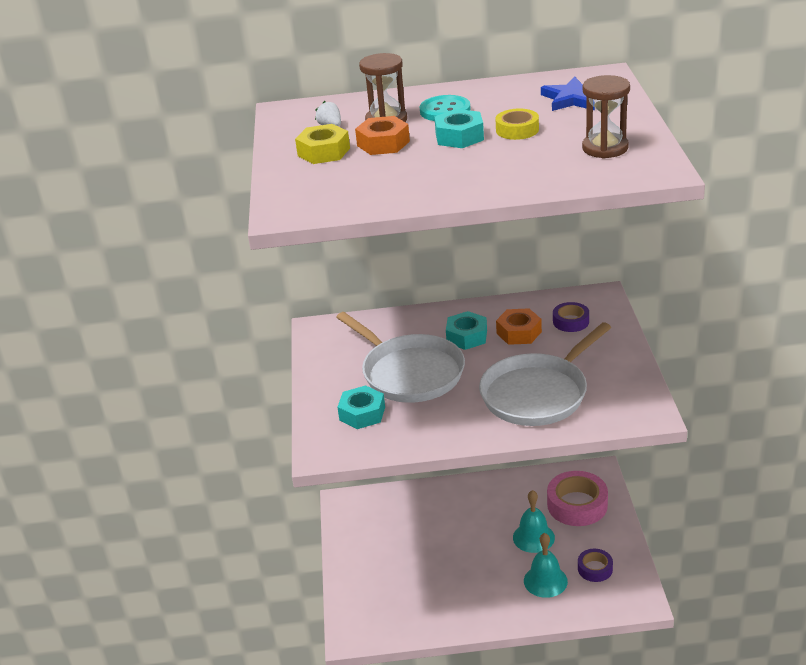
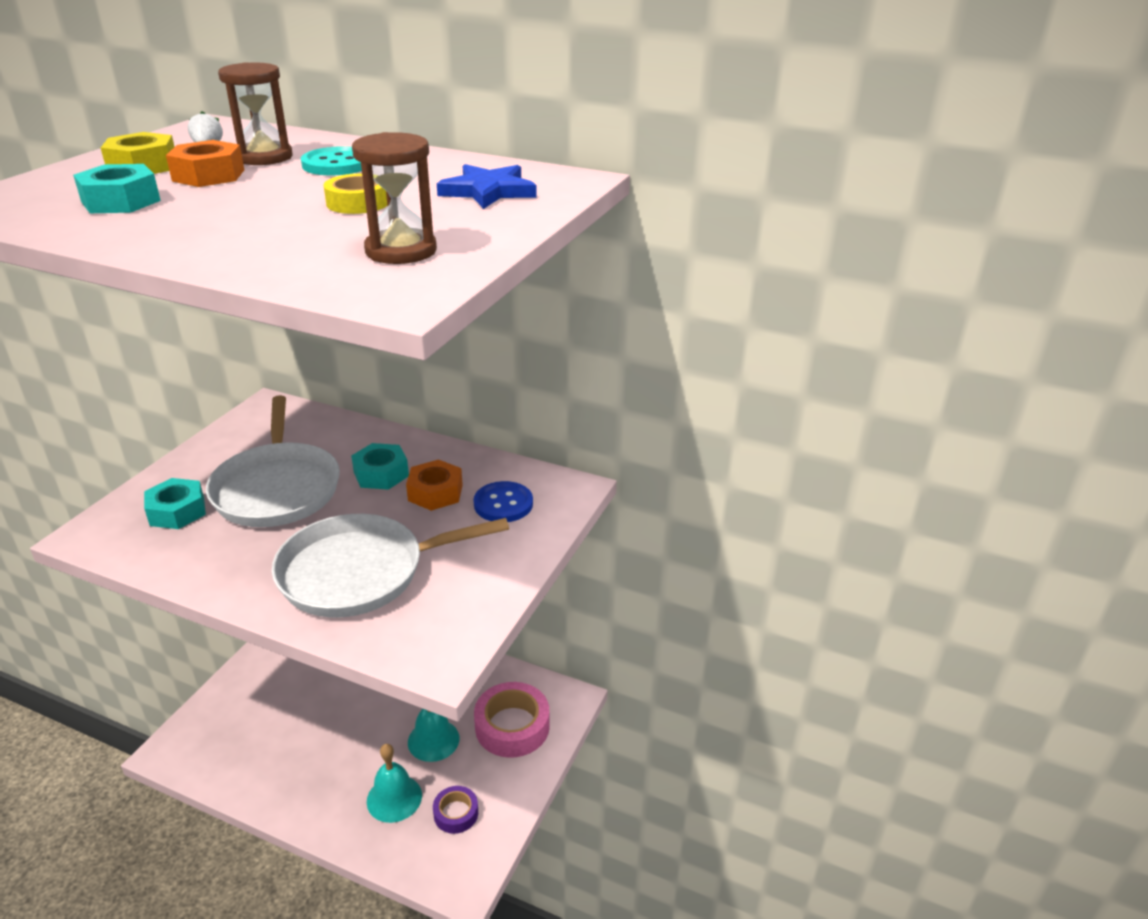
camera: 25 degrees right, 0 degrees up
turquoise nut [434,109,484,148] -> turquoise nut moved to [73,164,161,213]
purple tape [553,302,589,332] -> blue button [473,481,533,522]

